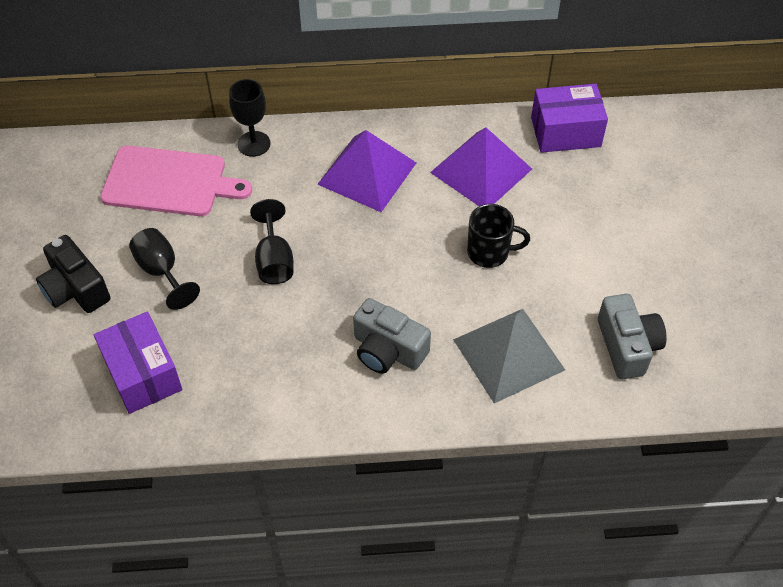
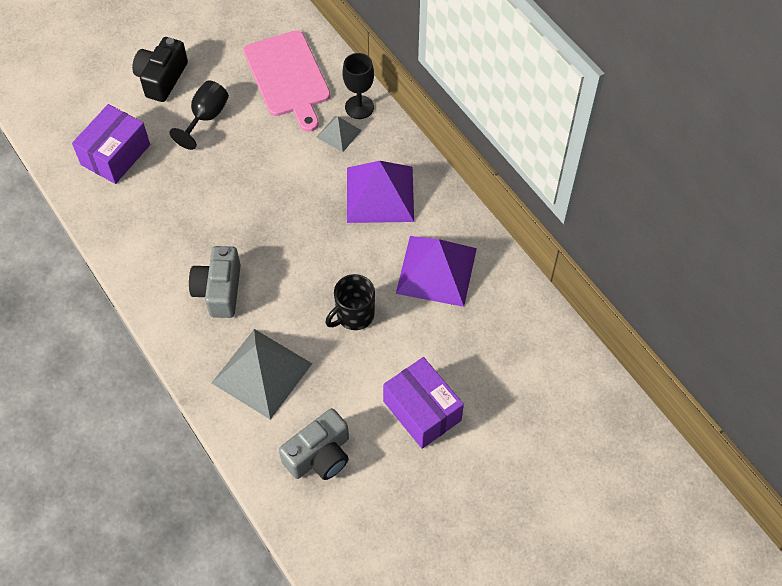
camera: 60 degrees right, 5 degrees up
black goblet [250,199,294,284] -> none
black mug [467,204,530,268] -> black mug turned 75 degrees clockwise [325,274,375,330]
purple box [531,84,608,153] -> purple box moved to [383,357,464,449]
none -> grey pyramid [316,116,362,152]

